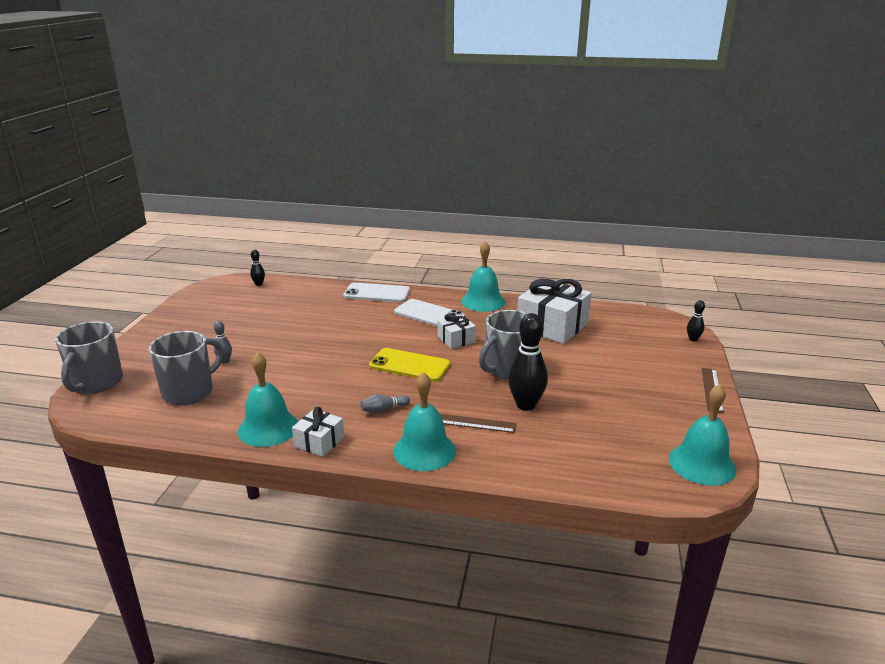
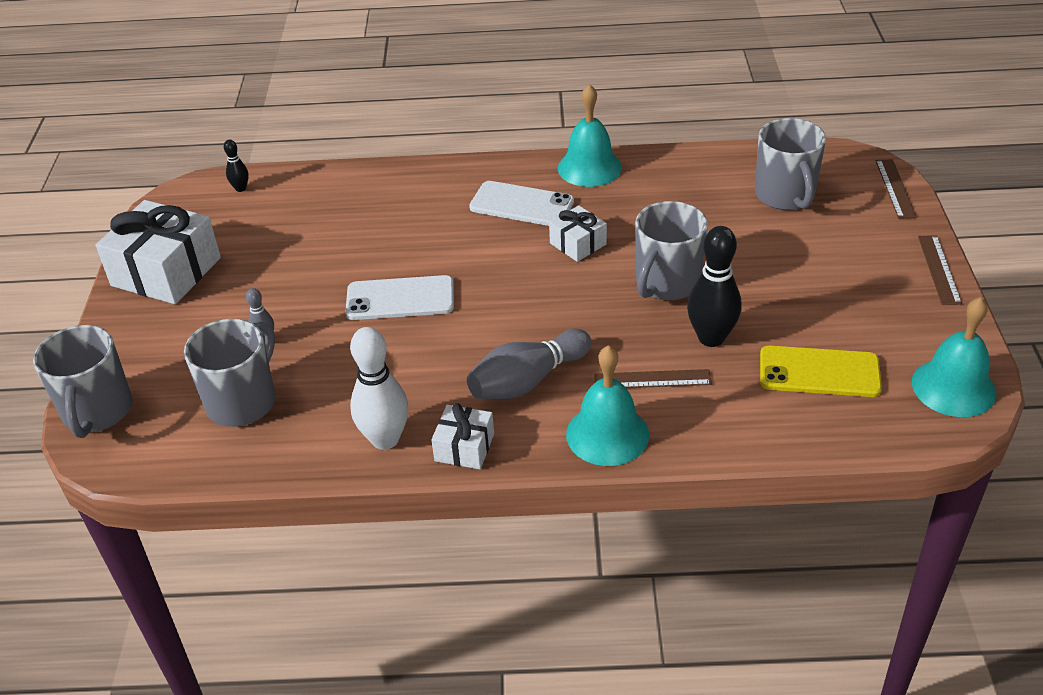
camera: 10 degrees left, 15 degrees up
turquoise bell [238,352,298,447] -> white bowling pin [350,327,409,450]
white phone [343,283,410,302] -> white phone moved to [346,275,454,320]
grey bowling pin [360,394,410,414] -> grey bowling pin [467,329,591,399], size x2.02
yellow phone [369,348,450,382] -> yellow phone moved to [760,346,882,397]
white gift [517,279,591,344] -> white gift moved to [96,200,221,304]
black bowling pin [687,300,705,341] -> brown ruler [875,159,917,219]
none -> grey mug [755,118,826,210]

